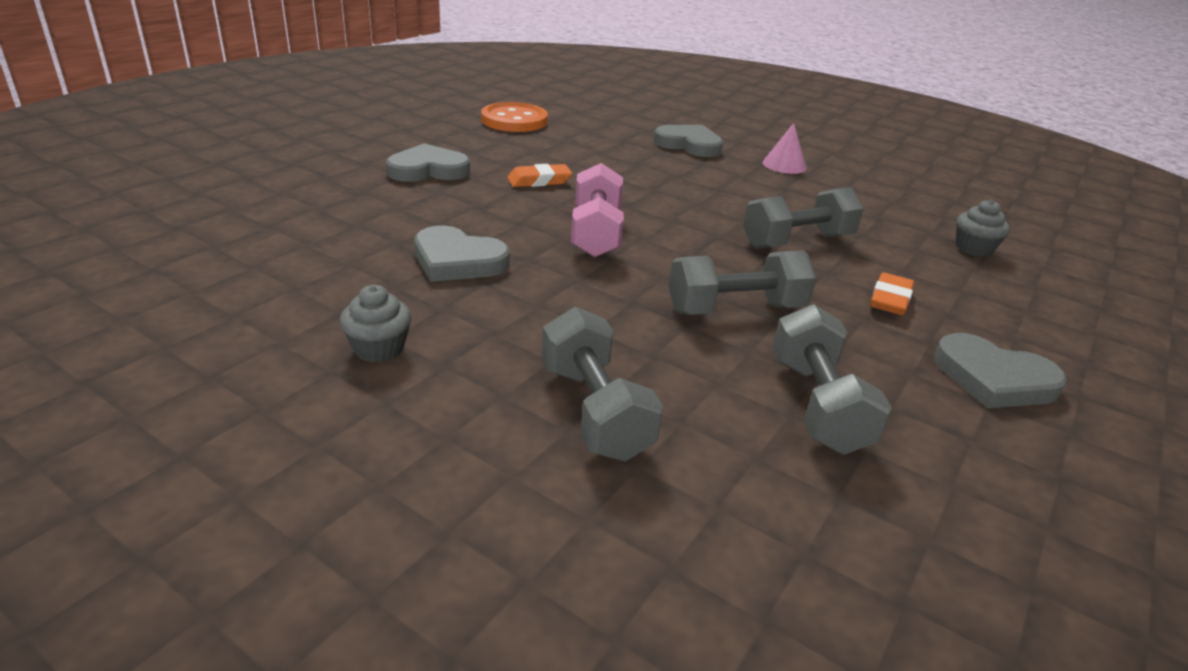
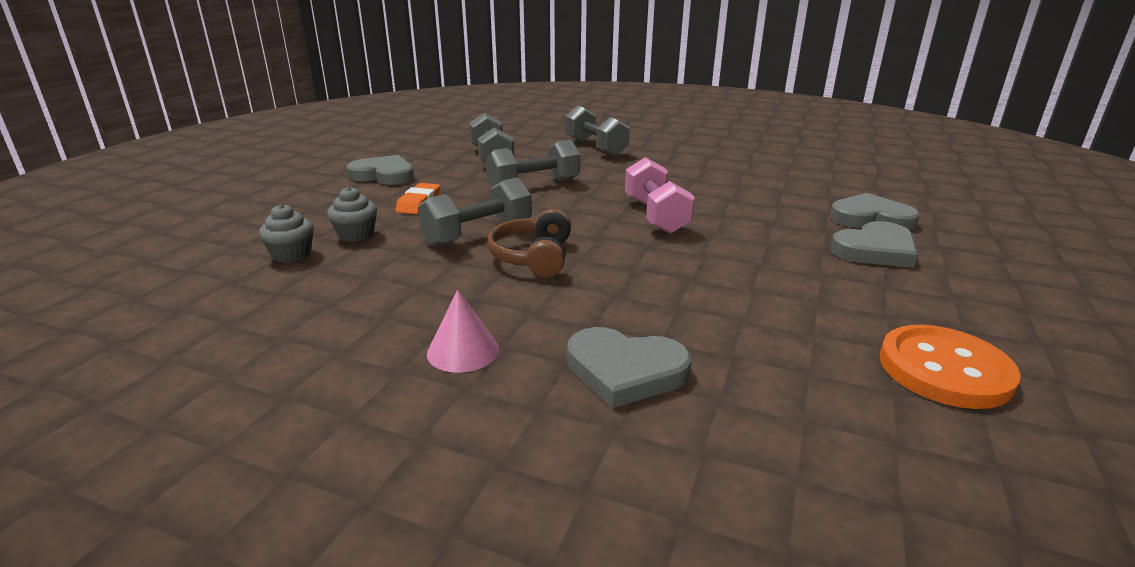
camera: 170 degrees right, 5 degrees down
grey cupcake [340,285,412,363] -> grey cupcake moved to [327,187,377,242]
grey heart [414,225,510,282] -> grey heart moved to [830,193,920,230]
orange eraser [507,164,572,187] -> none
none -> brown headphones [487,209,571,277]

